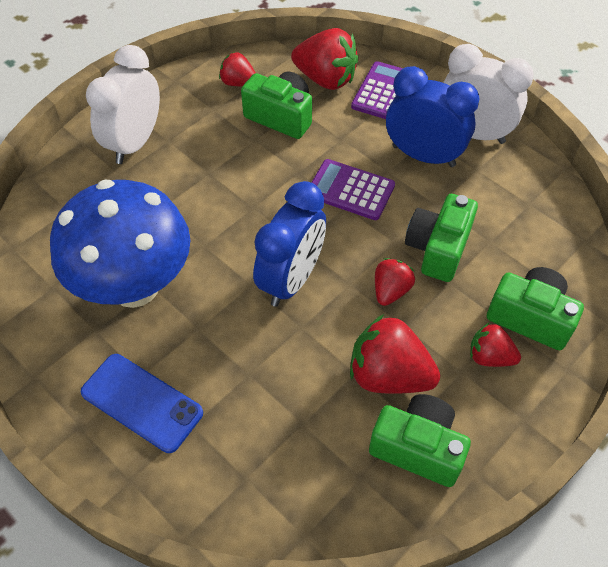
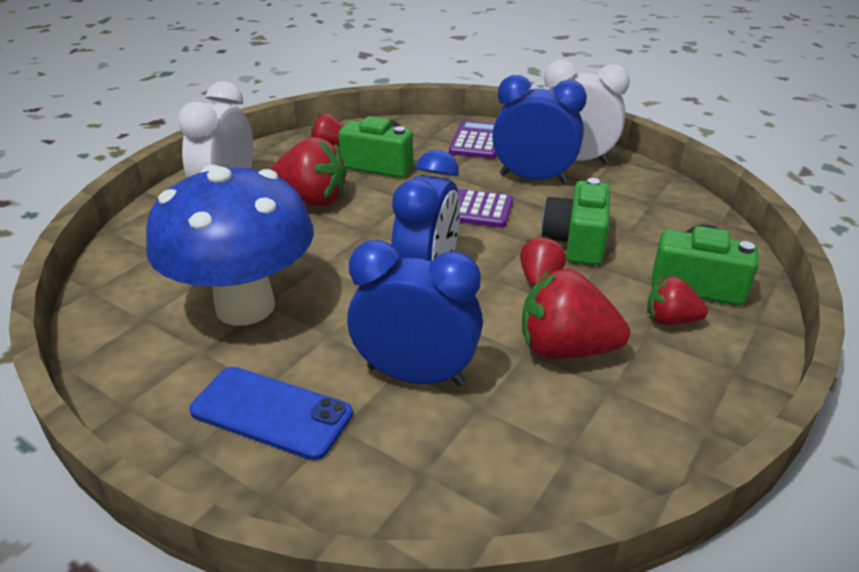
camera: 10 degrees left, 20 degrees down
red strawberry [291,28,358,90] -> red strawberry moved to [270,137,347,207]
green camera [369,394,471,487] -> none
none -> blue clock [347,240,483,386]

